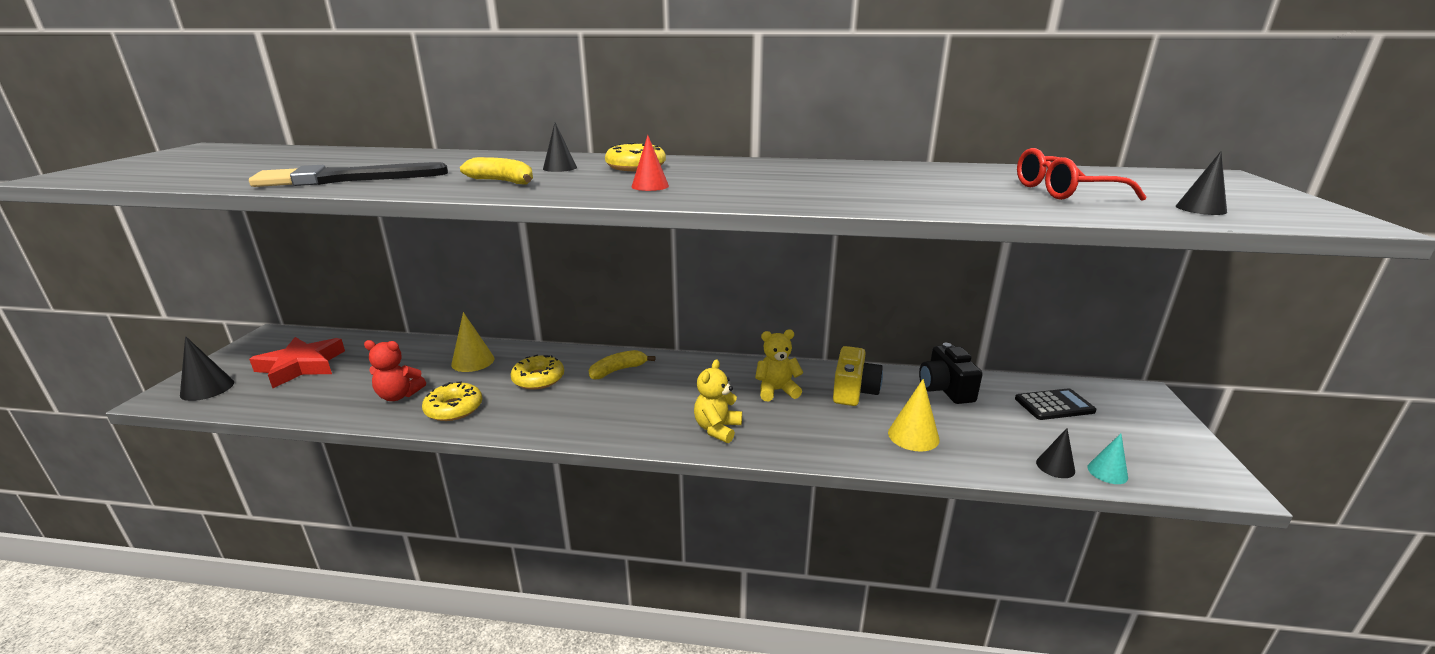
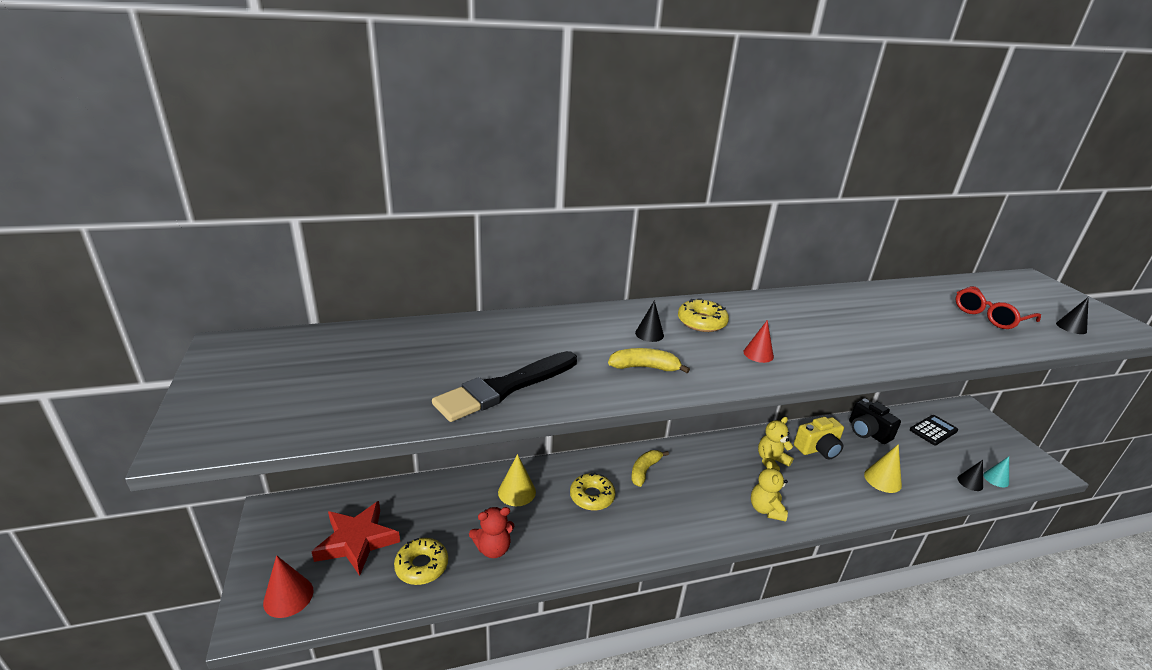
camera: 25 degrees left, 5 degrees up
black cone [180,336,234,401] -> red cone [263,555,314,618]
yellow donut [422,381,482,421] -> yellow donut moved to [394,538,448,585]
yellow camera [833,346,883,406] -> yellow camera turned 75 degrees clockwise [794,417,844,459]

